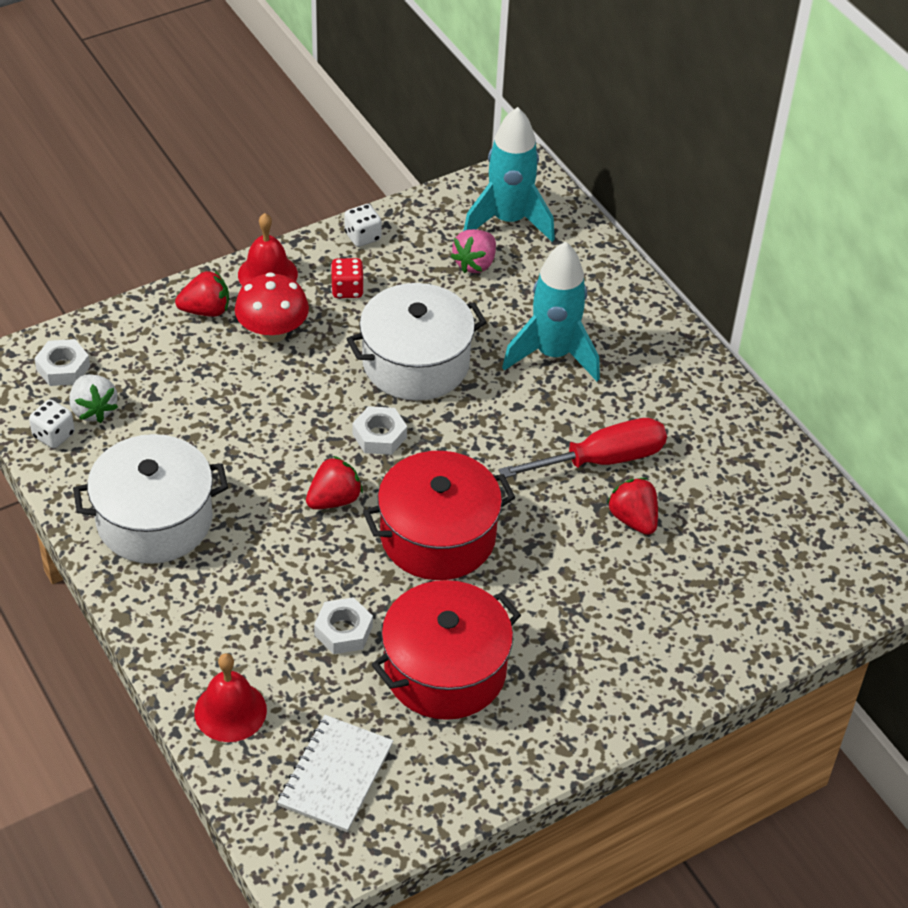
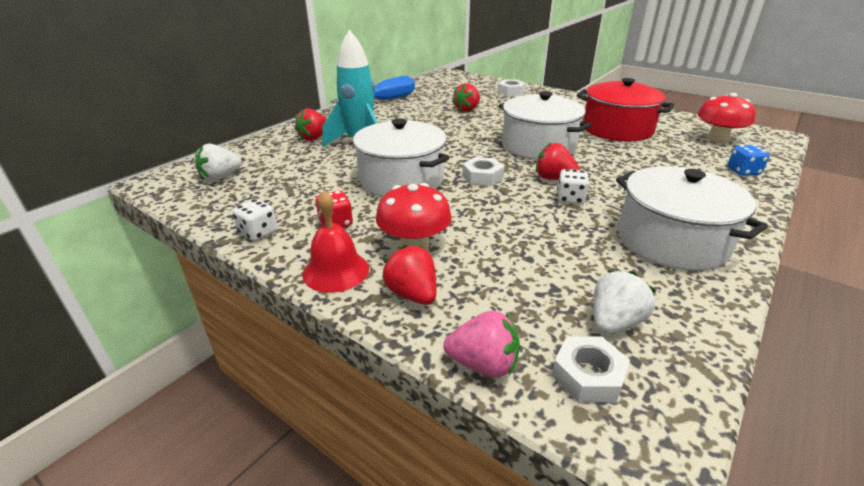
camera: 110 degrees left, 15 degrees down
white dice [29,399,75,449] -> white dice moved to [557,169,589,204]
red bell [194,653,267,742] -> blue dice [728,145,770,176]
white notebook [277,715,393,832] -> red mushroom [698,93,756,143]
white nut [314,597,373,654] -> white nut moved to [498,80,526,96]
red pot [363,451,515,580] -> white pot [499,91,592,160]
pink strawberry [450,229,496,273] -> pink strawberry moved to [443,311,520,378]
turquoise rocket [463,107,555,242] -> white strawberry [195,144,242,181]
red screwdriver [498,418,667,478] -> none
none -> red strawberry [295,109,327,141]
none -> blue screwdriver [330,76,415,103]

